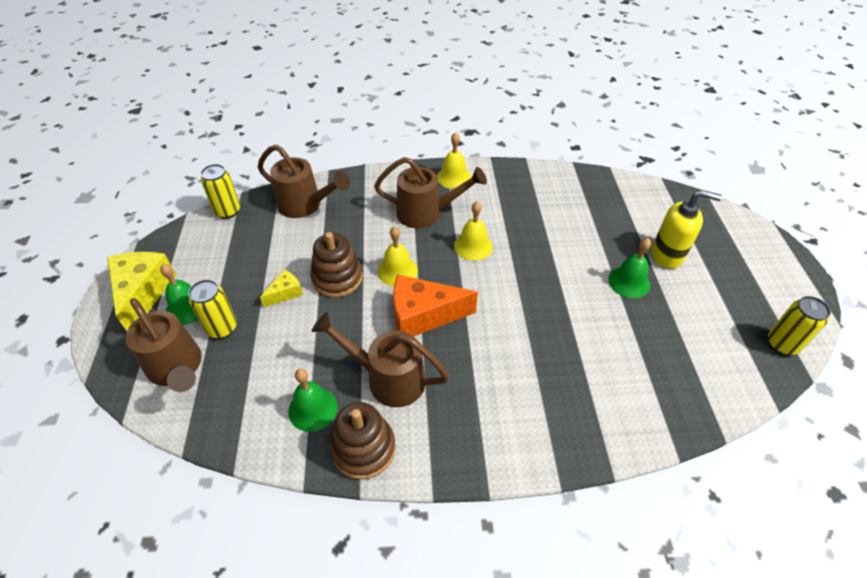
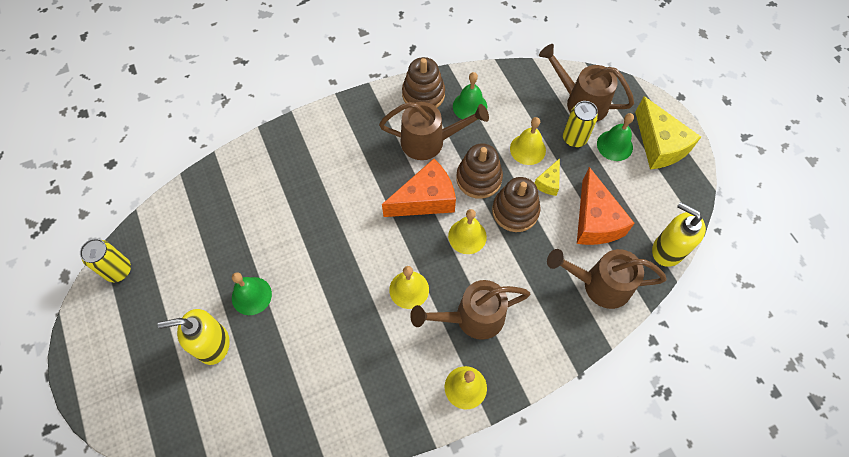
camera: 160 degrees right, 15 degrees up
yellow can [201,164,240,219] -> yellow soap dispenser [652,202,706,267]
none -> brown stacking toy [456,143,503,199]
none -> yellow bell [510,117,546,165]
none -> orange cheese [577,167,635,245]

